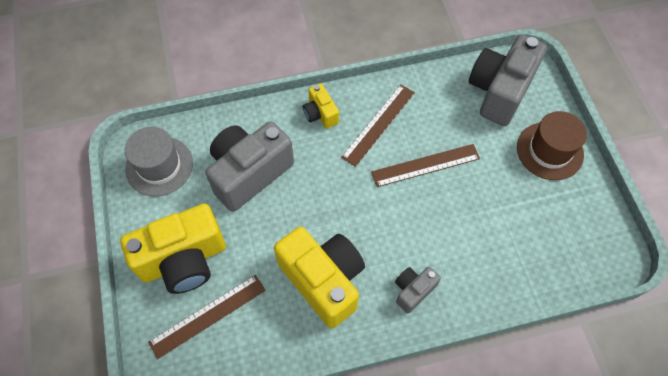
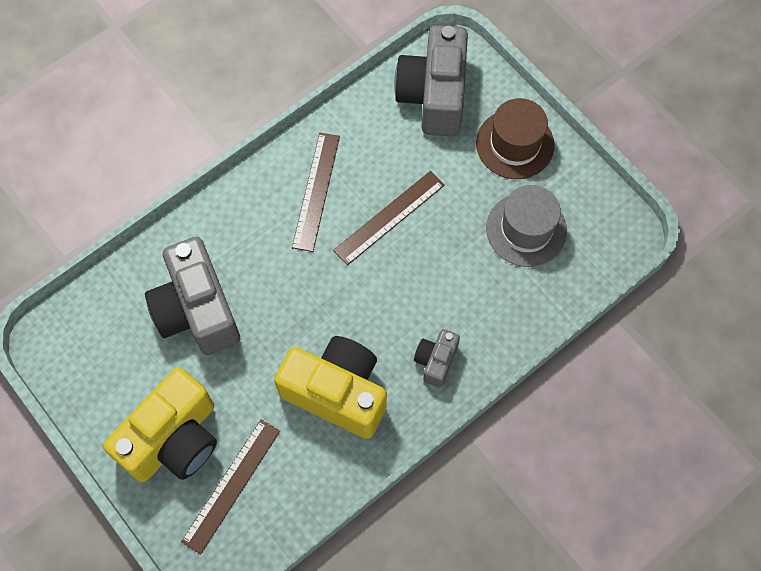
camera: 25 degrees left, 5 degrees up
grey hat [125,127,193,196] -> grey hat moved to [486,185,567,267]
grey camera [205,121,294,212] -> grey camera turned 45 degrees counterclockwise [145,237,240,355]
yellow camera [303,84,339,129] -> none

